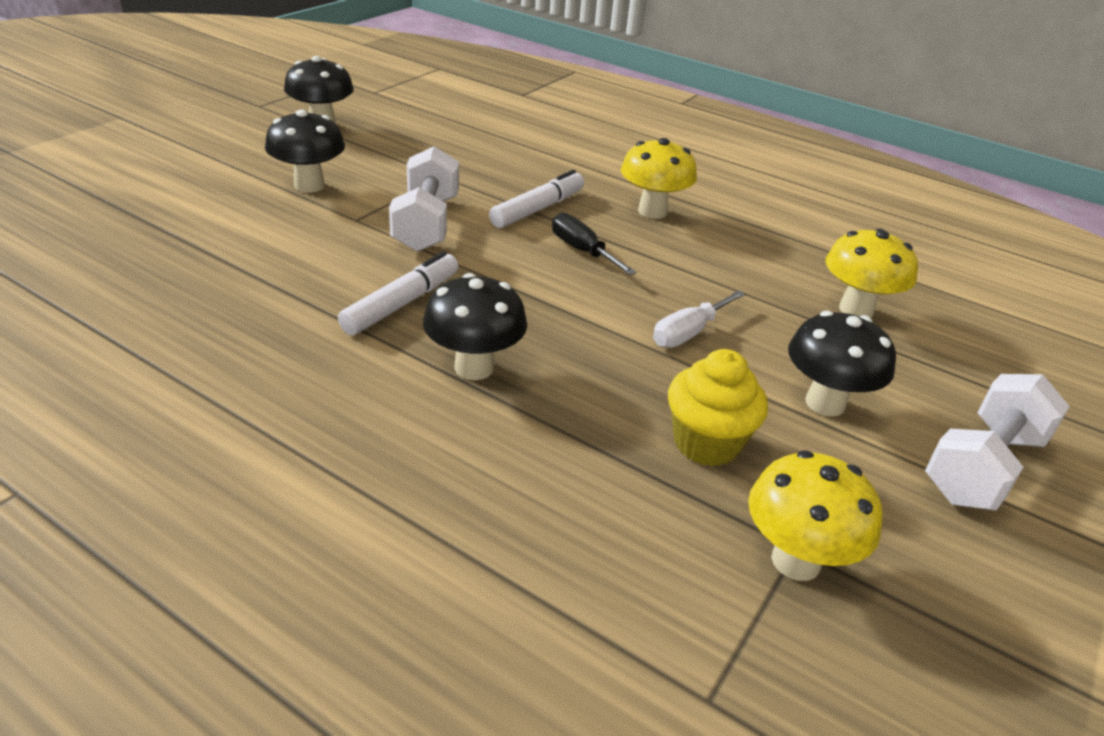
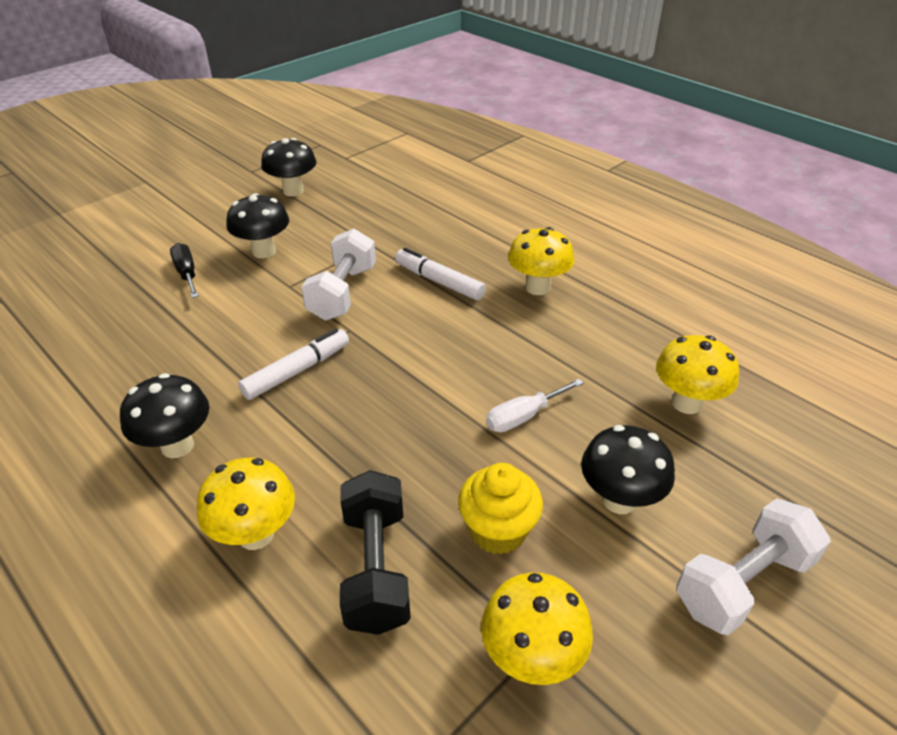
camera: 15 degrees right, 5 degrees up
black mushroom [423,273,527,380] -> black mushroom moved to [120,373,209,458]
white marker [489,170,584,228] -> white marker turned 105 degrees counterclockwise [395,248,486,300]
black screwdriver [552,213,636,275] -> black screwdriver moved to [170,243,199,298]
none -> yellow mushroom [197,458,295,550]
none -> black dumbbell [340,470,411,635]

